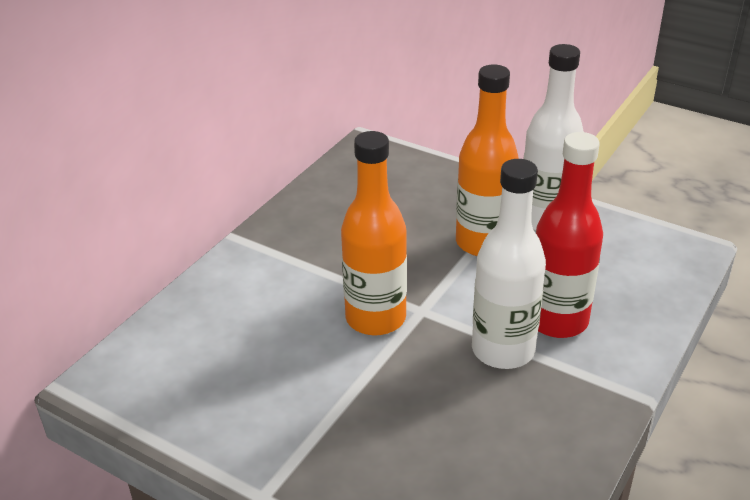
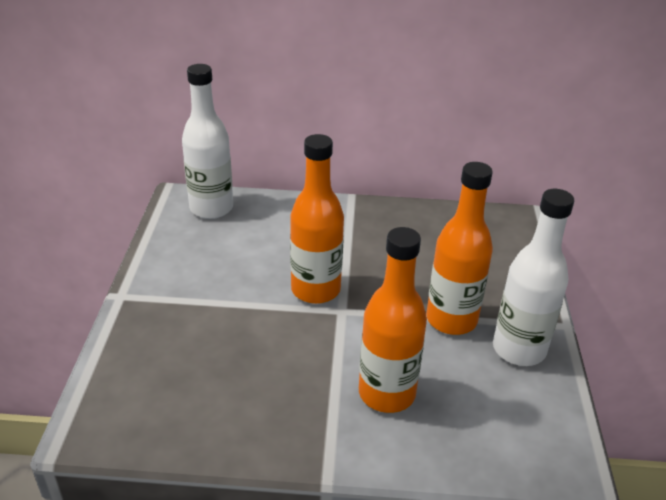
camera: 60 degrees right, 0 degrees up
white bottle [472,159,546,369] -> white bottle moved to [182,64,233,219]
red bottle [536,132,603,338] -> orange bottle [359,227,427,413]

